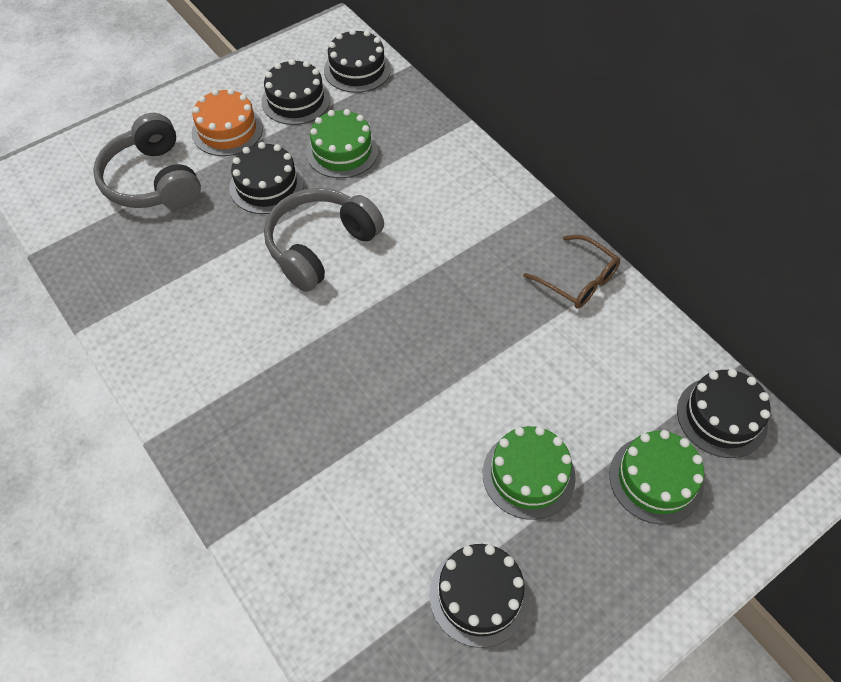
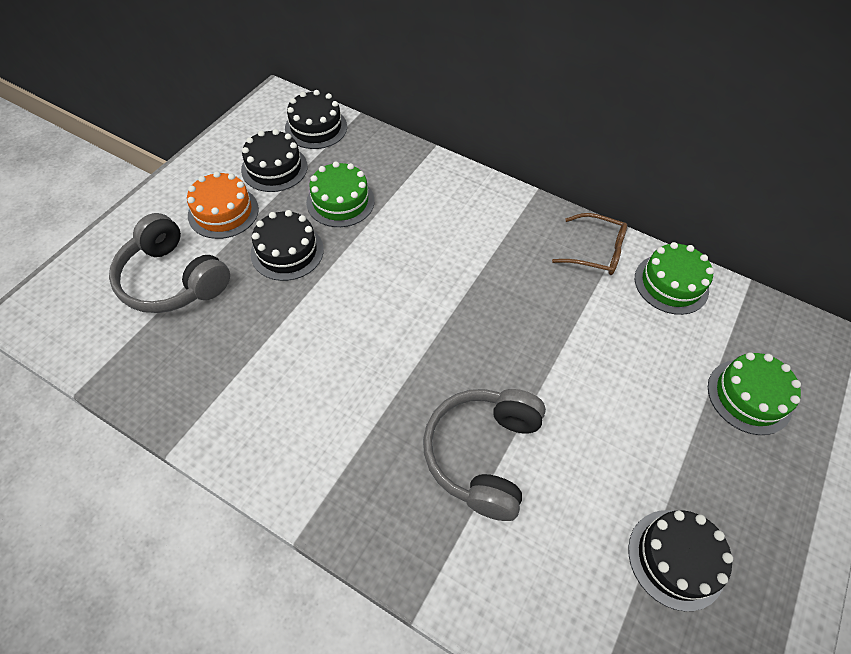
camera: 25 degrees left, 0 degrees up
grey headphones [264,188,384,292] -> grey headphones moved to [423,389,546,521]
green cake [483,426,576,520] -> green cake moved to [635,242,714,315]
black cake [677,369,771,458] -> none

